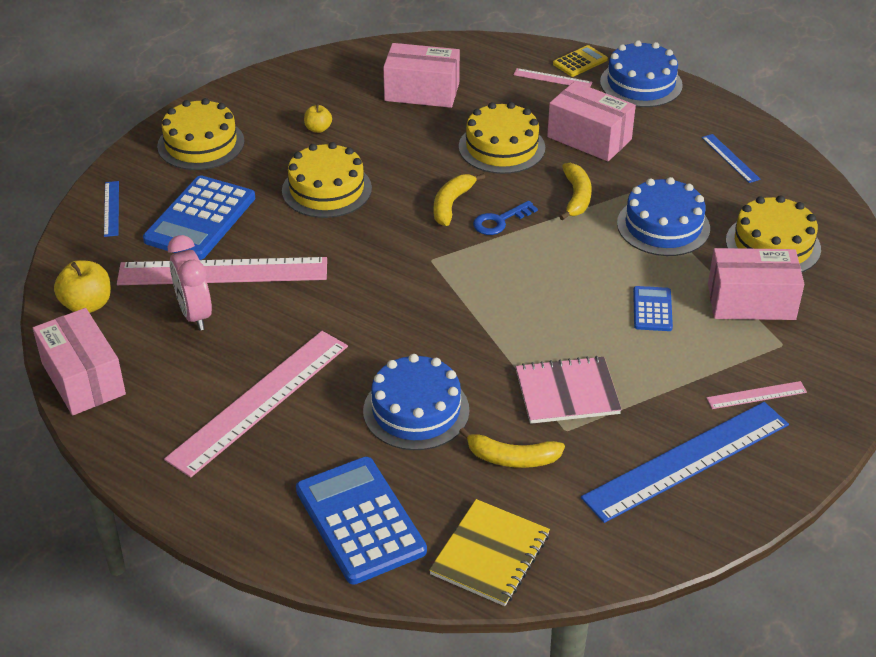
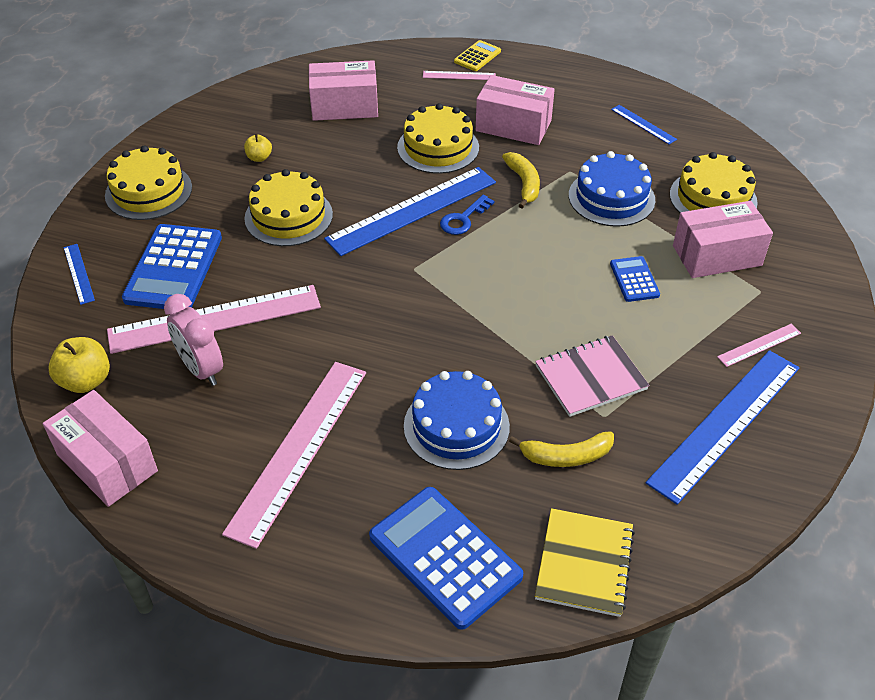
camera: 15 degrees left, 5 degrees up
yellow banana [434,173,485,226] -> blue ruler [324,167,496,256]
blue cake [600,40,683,107] -> none

